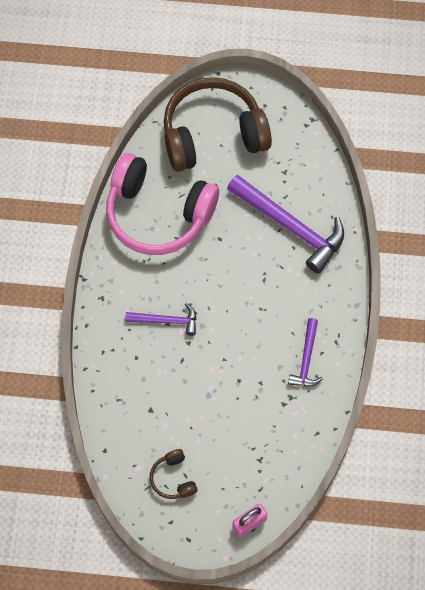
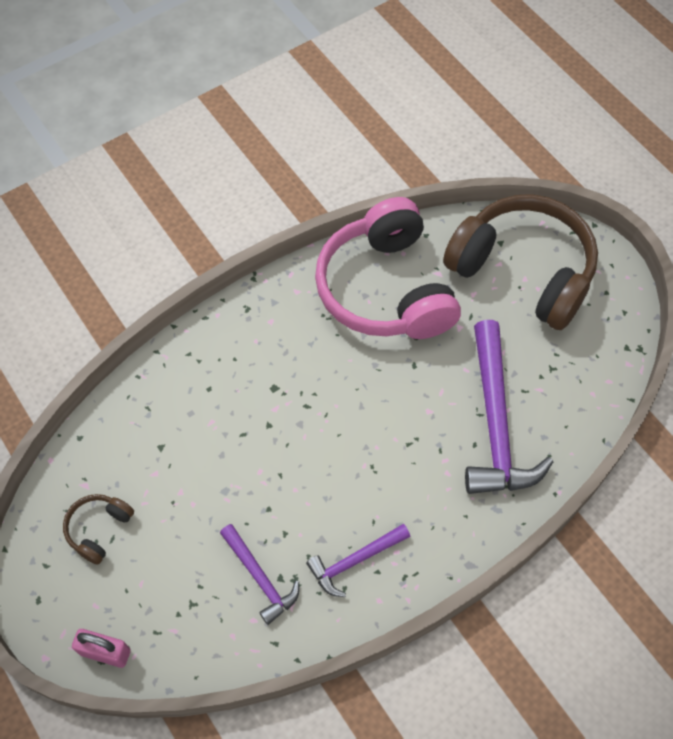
camera: 50 degrees right, 5 degrees down
purple hammer [125,303,196,336] -> purple hammer moved to [220,524,299,625]

